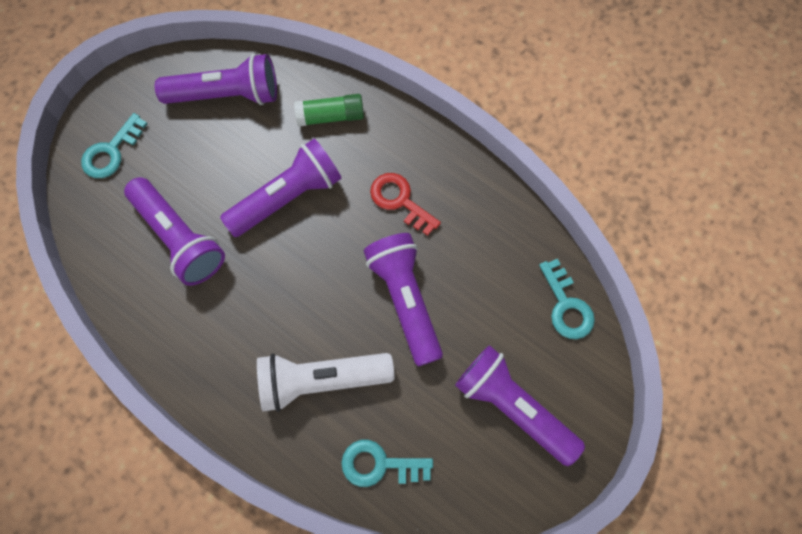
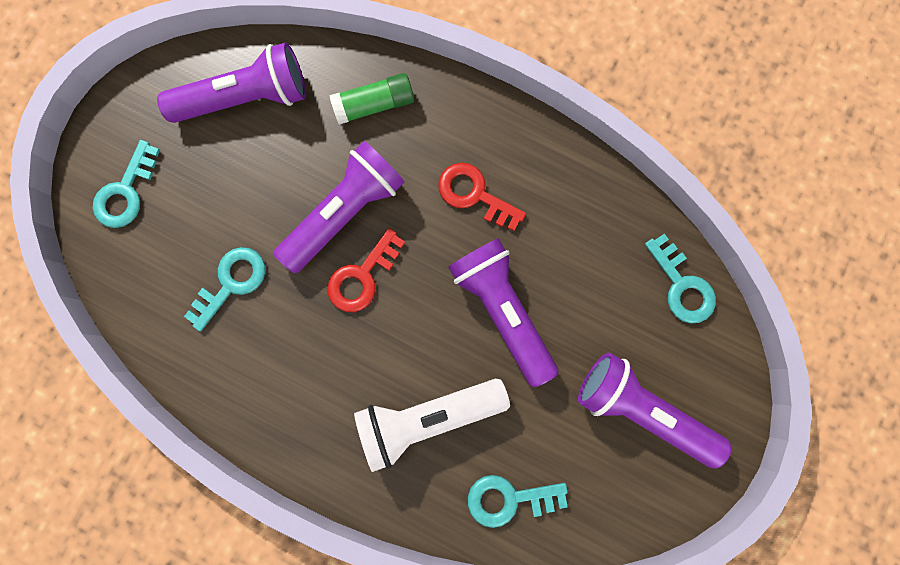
camera: 10 degrees left, 10 degrees up
purple flashlight [124,177,225,286] -> turquoise key [184,247,265,332]
none -> red key [327,228,405,312]

